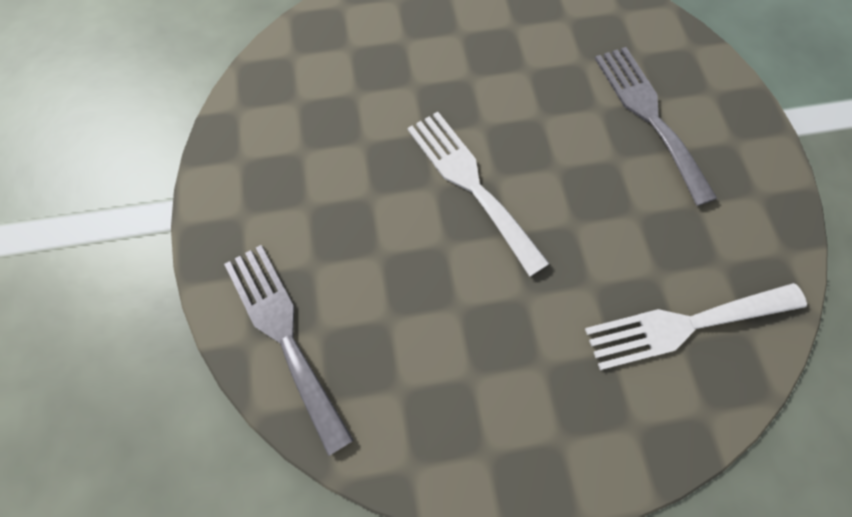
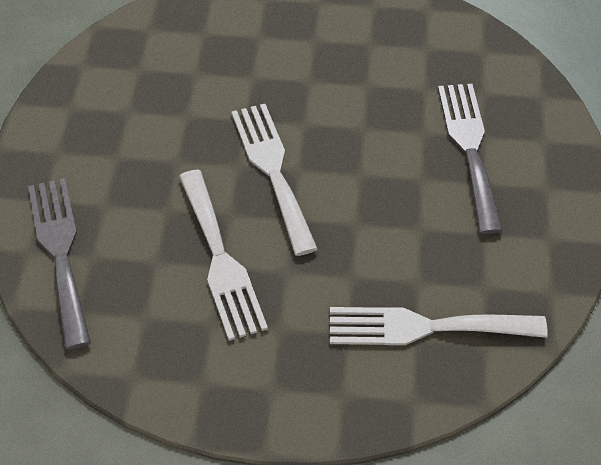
camera: 15 degrees right, 15 degrees down
none -> white fork [179,170,268,341]

